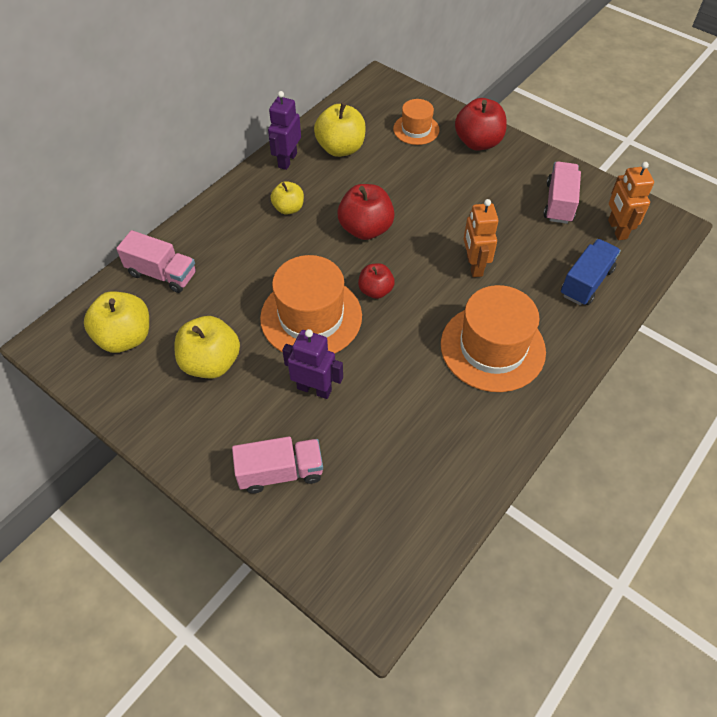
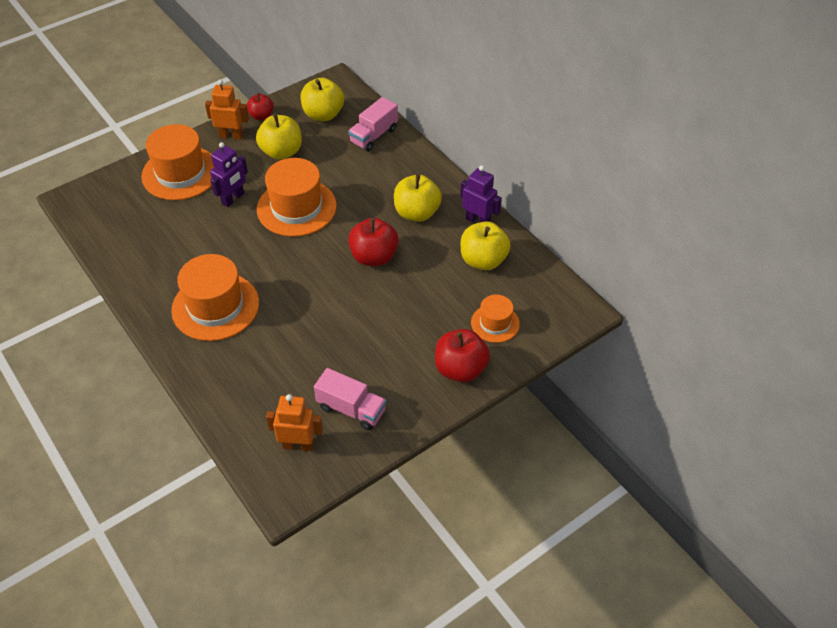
camera: 105 degrees right, 5 degrees down
pink truck [232,437,323,494] -> orange hat [141,124,214,200]
yellow apple [270,181,304,215] -> yellow apple [394,174,442,222], size x1.64
red apple [358,263,395,299] -> red apple moved to [247,93,274,120]
orange robot [464,199,499,277] -> orange robot moved to [205,79,249,140]
blue truck [561,239,621,305] -> none

